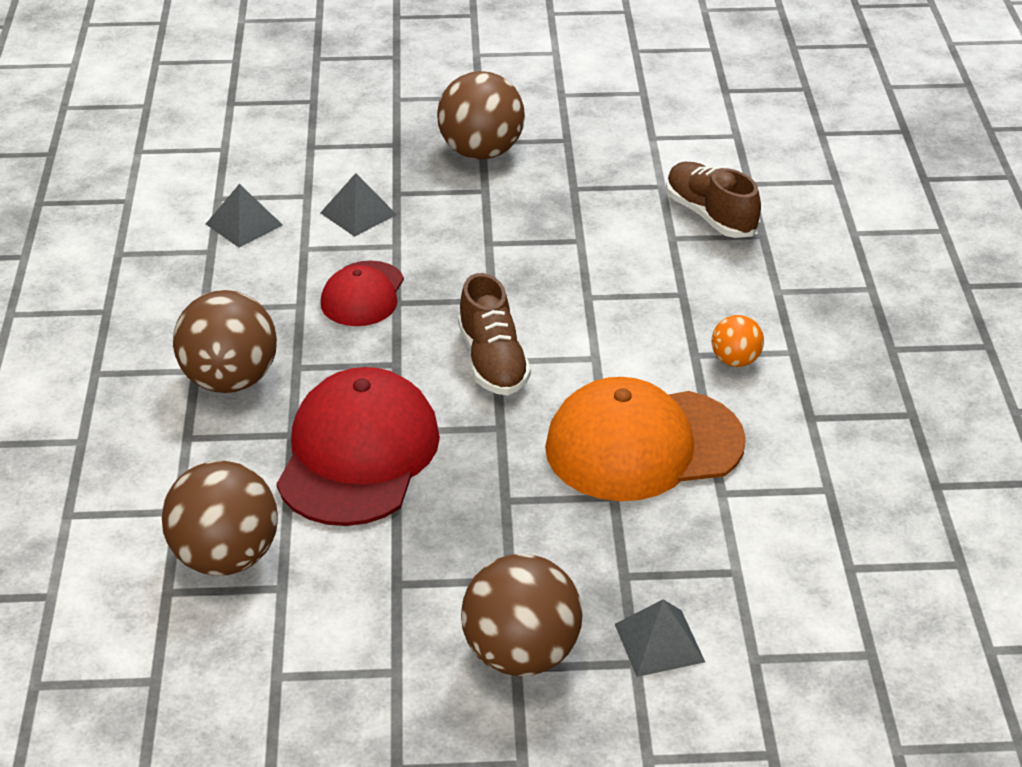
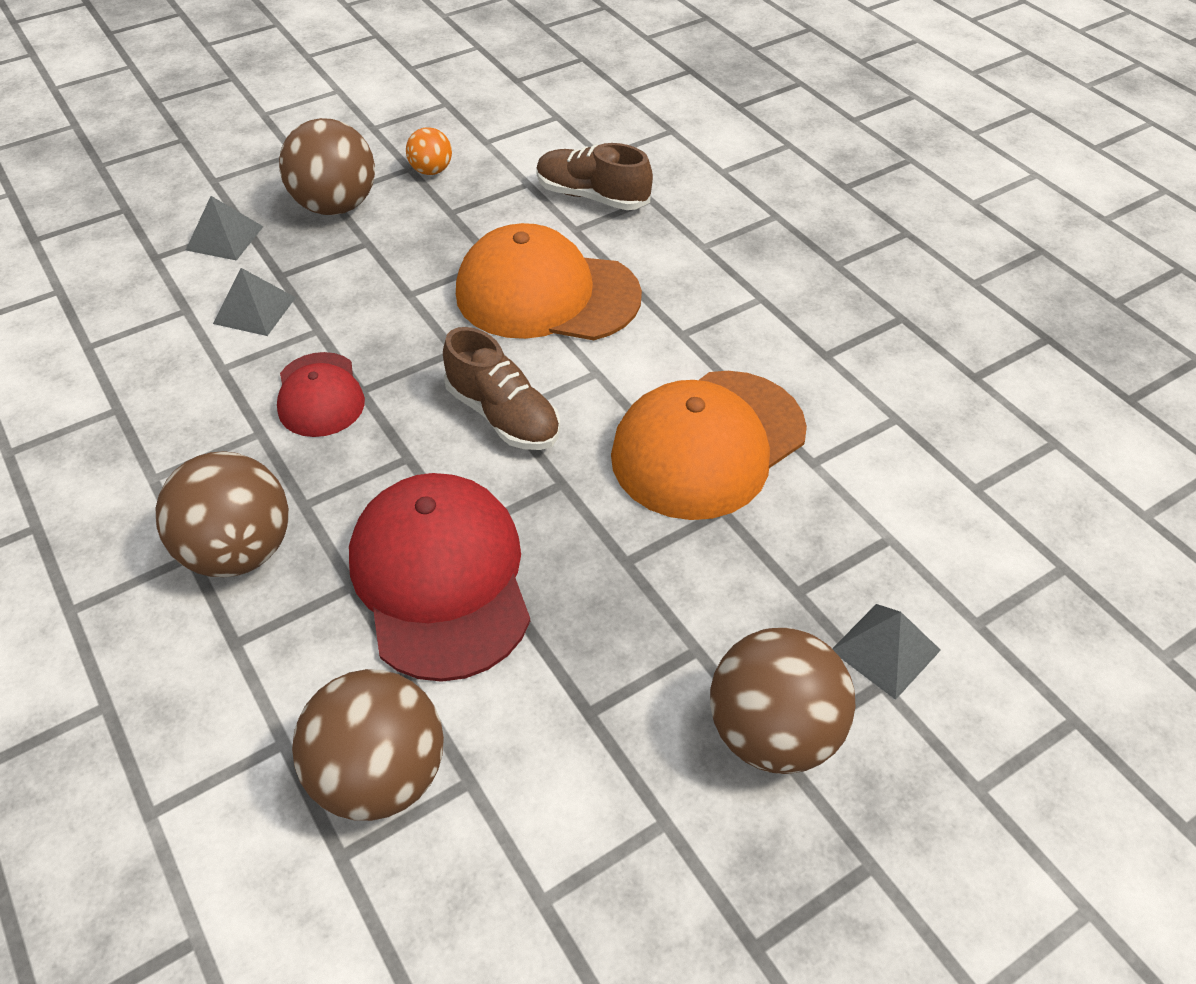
camera: 30 degrees left, 10 degrees up
grey pyramid [206,184,282,247] -> grey pyramid moved to [186,196,264,261]
orange ball [712,315,764,367] -> orange ball moved to [406,127,452,175]
none -> orange cap [456,223,642,340]

